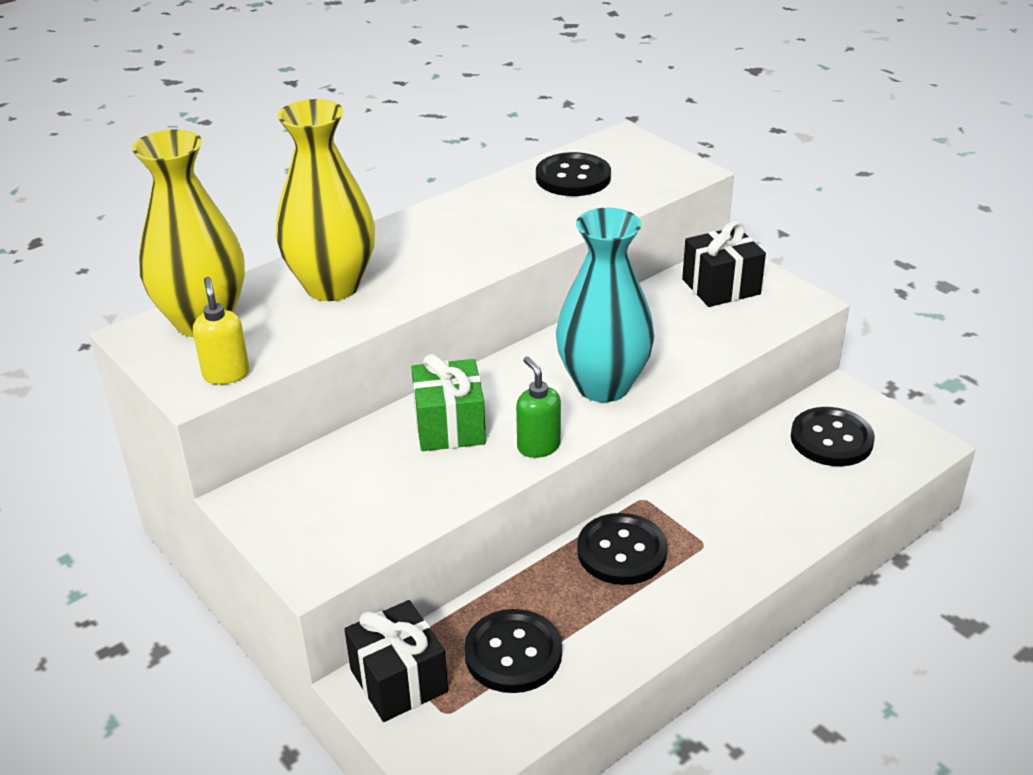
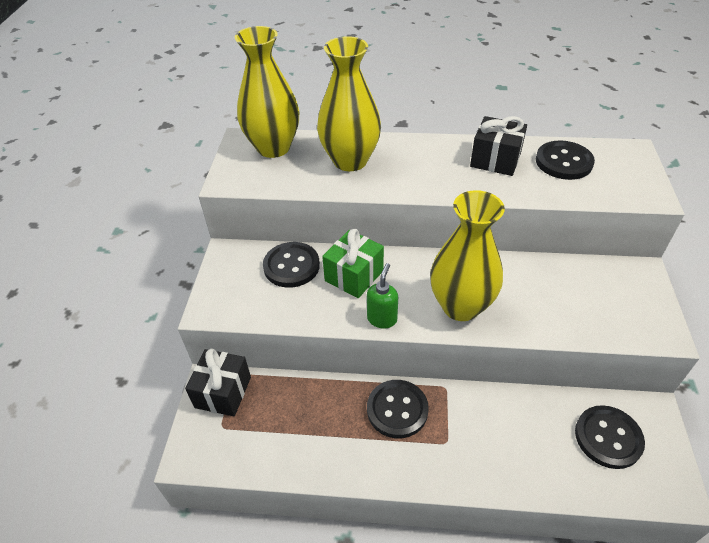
camera: 45 degrees right, 10 degrees up
yellow soap dispenser [193,277,250,385] -> none
black button [464,609,562,693] -> black button moved to [263,242,320,288]
turquoise vase [556,208,655,402] -> yellow vase [430,190,505,321]
black gift [682,221,766,307] -> black gift moved to [470,116,527,176]

